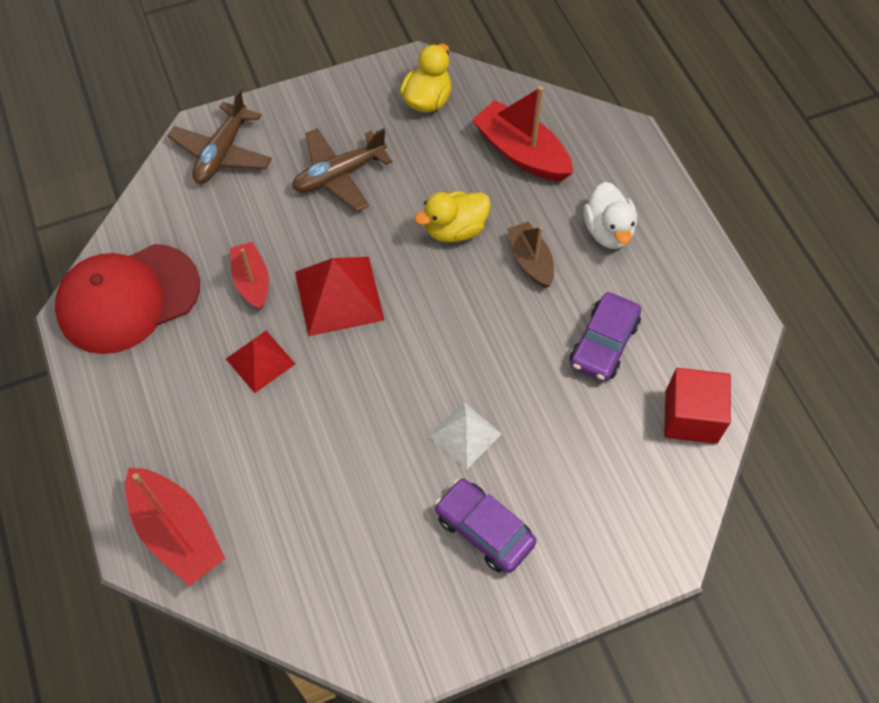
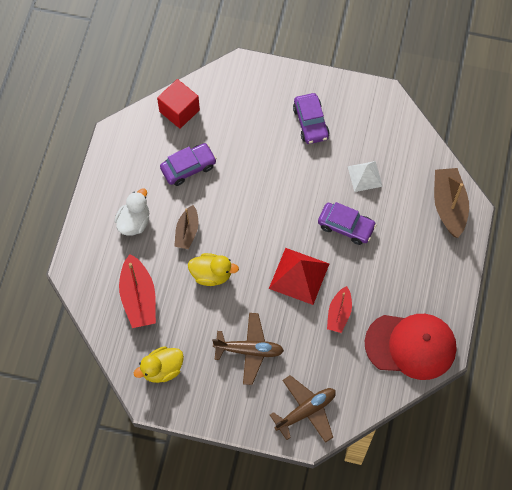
camera: 145 degrees left, 5 degrees up
red boat [125,468,226,586] -> brown boat [434,168,469,238]
red pyramid [226,331,295,393] -> none
white pyramid [429,402,502,469] -> white pyramid moved to [348,161,383,192]
none -> purple car [318,202,376,245]

